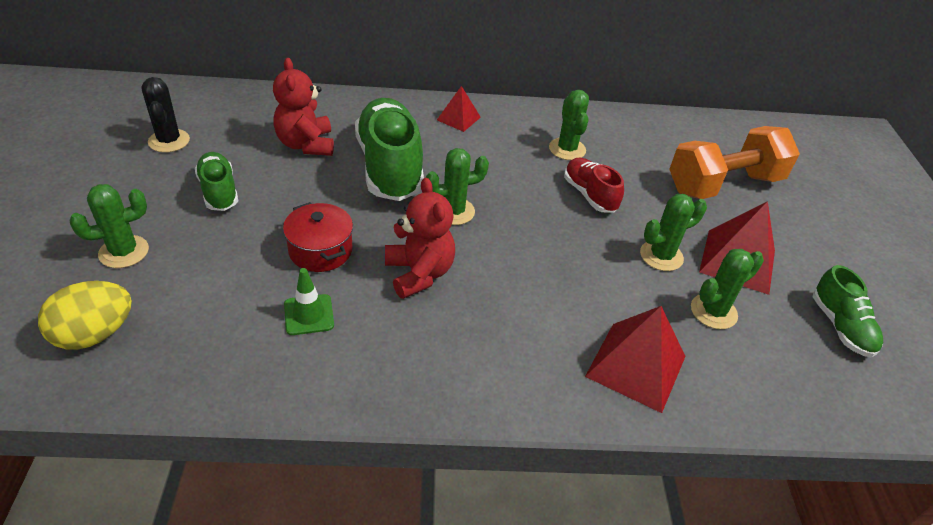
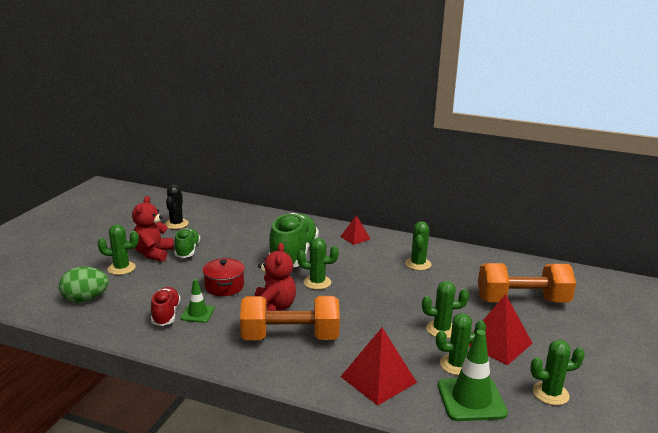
camera: 25 degrees right, 20 degrees down
yellow egg [38,281,132,350] -> green egg [59,267,109,303]
red teddy bear [273,58,334,156] -> red teddy bear moved to [132,196,174,262]
red shoe [564,158,624,213] -> red shoe moved to [151,287,181,326]
green shoe [813,265,883,358] -> green cactus [530,340,585,405]
none -> orange dumbbell [240,296,340,340]
none -> green traffic cone [438,330,508,421]

